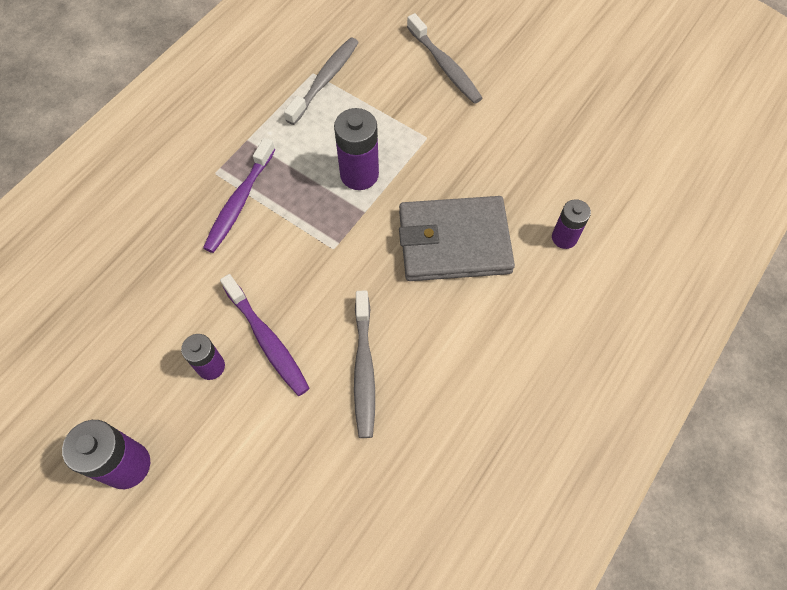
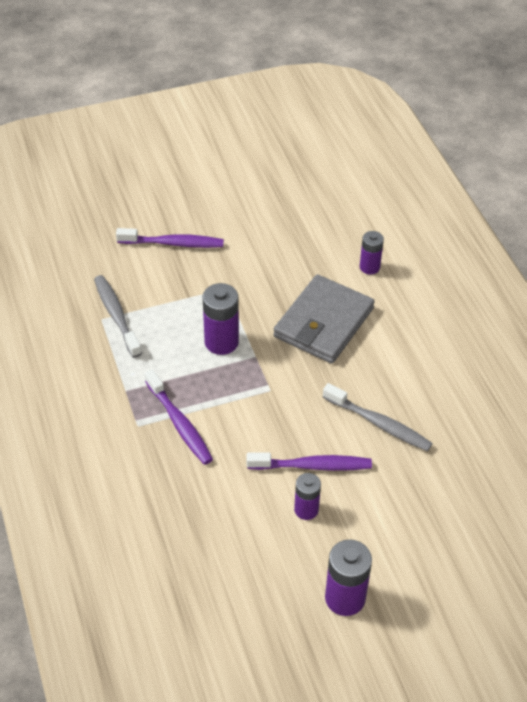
camera: 55 degrees left, 15 degrees down
grey toothbrush [407,13,482,104] -> purple toothbrush [116,228,224,248]

